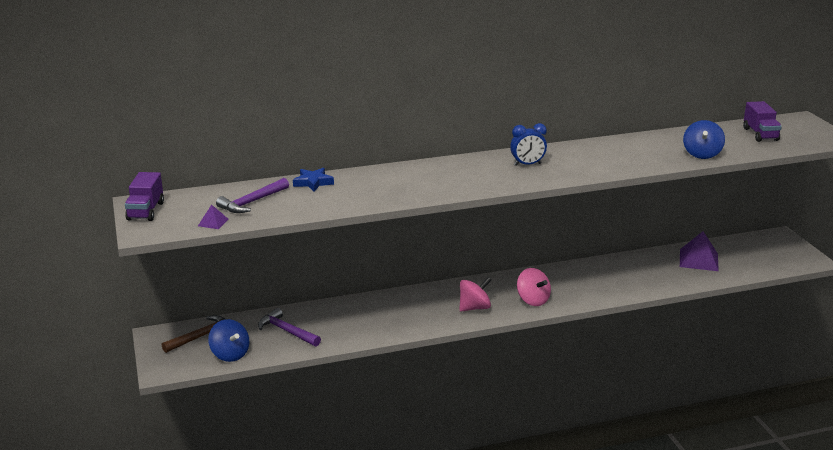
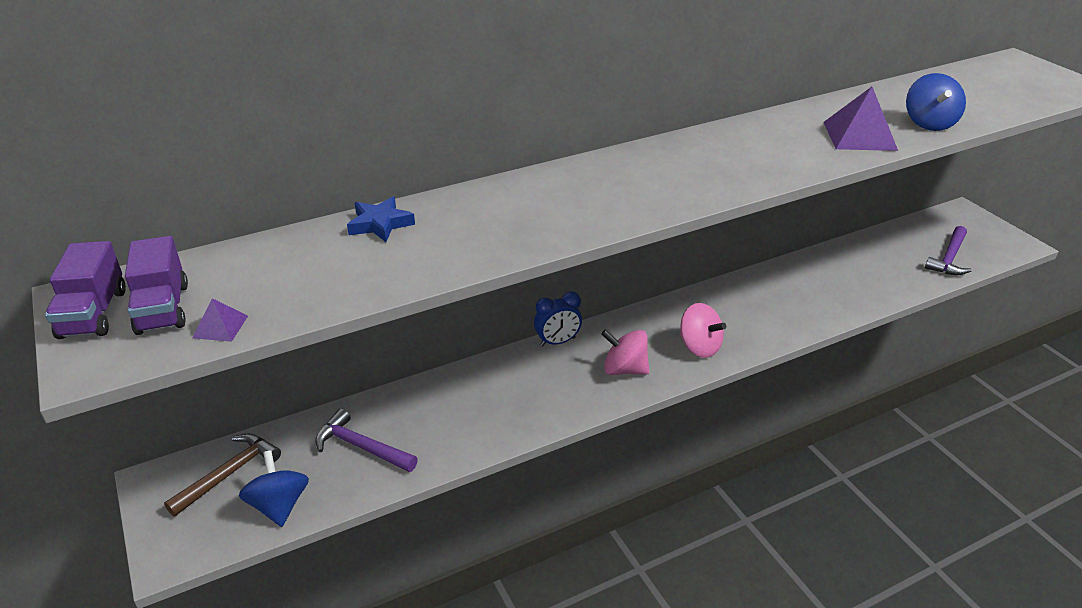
camera: 10 degrees left, 10 degrees up
blue spinning top [208,319,249,362] -> blue spinning top turned 150 degrees counterclockwise [239,450,309,527]
purple hammer [216,178,289,213] -> purple hammer moved to [925,226,972,275]
pink spinning top [459,277,491,312] -> pink spinning top turned 120 degrees counterclockwise [601,329,649,375]
blue clock [510,123,547,166] -> blue clock moved to [534,292,582,347]
purple pyramid [680,232,719,271] -> purple pyramid moved to [823,87,898,151]
purple truck [743,101,782,142] -> purple truck moved to [125,236,188,335]

